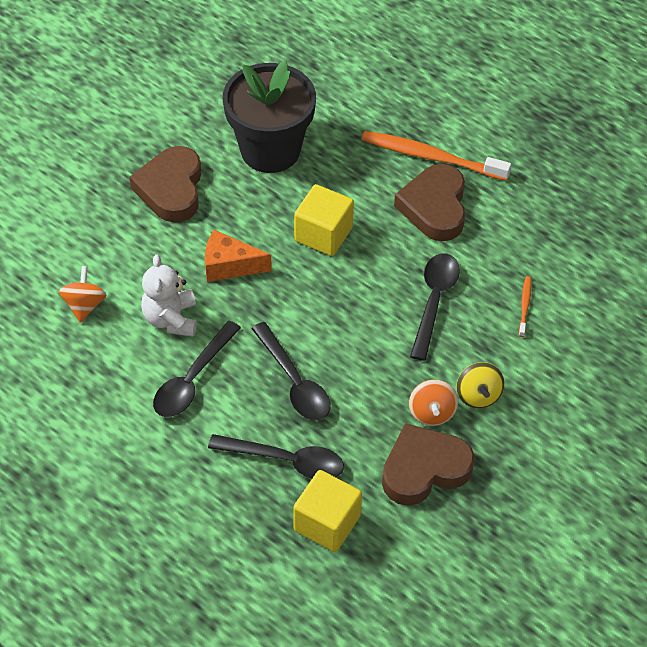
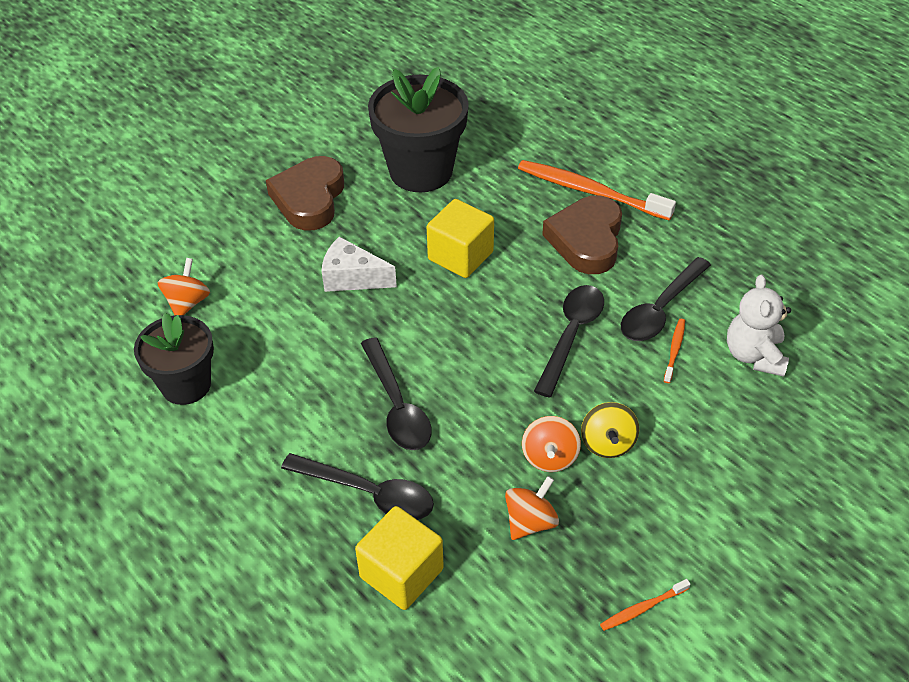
camera: 10 degrees right, 5 degrees down
white teddy bear [141,254,197,337] -> white teddy bear moved to [727,275,791,377]
black spoon [153,321,241,417] -> black spoon moved to [621,257,711,341]
orange cheese [205,230,272,282] -> white cheese [322,236,397,292]
brown heart [382,423,475,506] -> orange spinning top [505,476,559,540]
none -> black flower pot [134,313,214,405]
none -> orange toothbrush [600,579,690,631]

